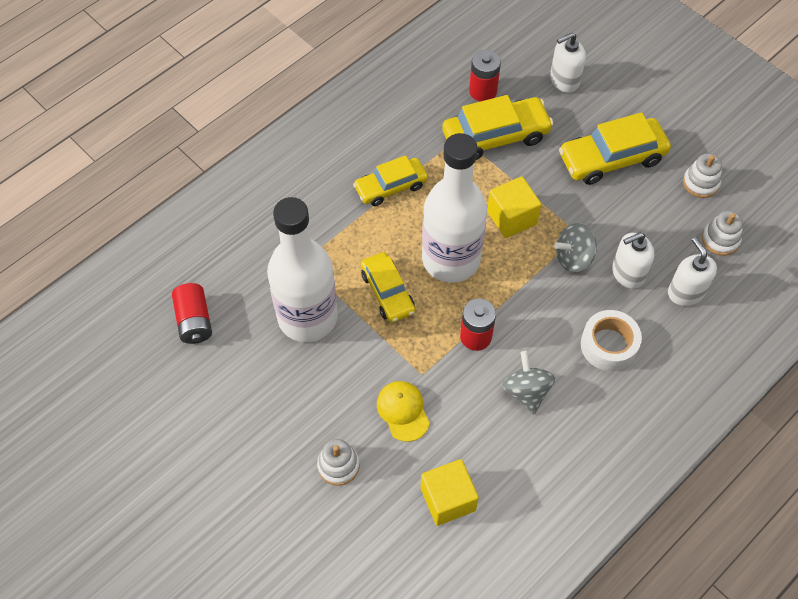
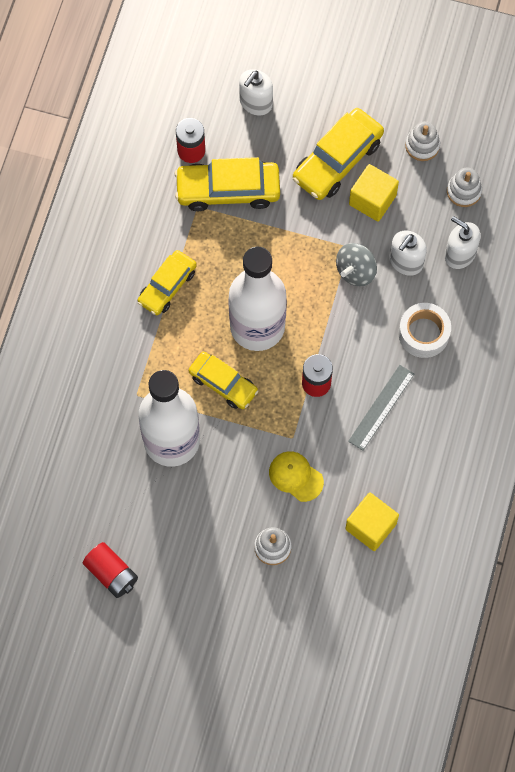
camera: 30 degrees left, 10 degrees up
red battery [172,283,212,344] -> red battery moved to [83,542,138,598]
yellow car [442,95,553,160] -> yellow car turned 135 degrees counterclockwise [175,157,280,211]
yellow cube [487,176,541,238] -> yellow cube moved to [349,164,399,222]
grey spinning top [502,351,555,414] -> grey ruler [348,365,414,451]

